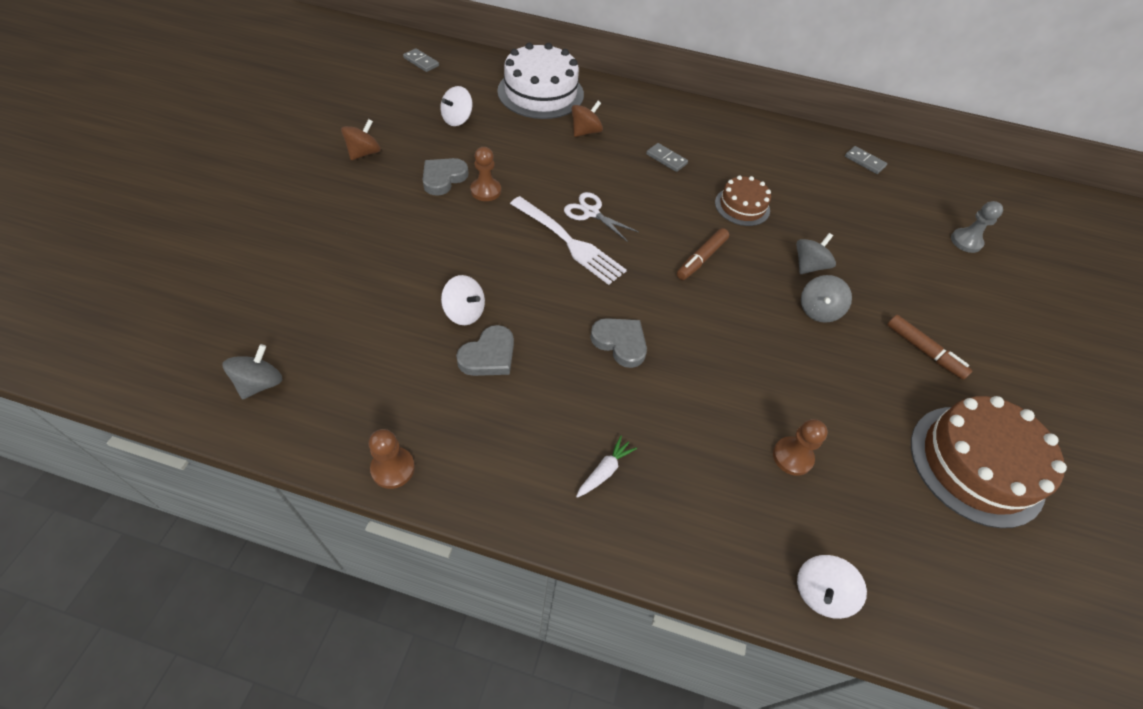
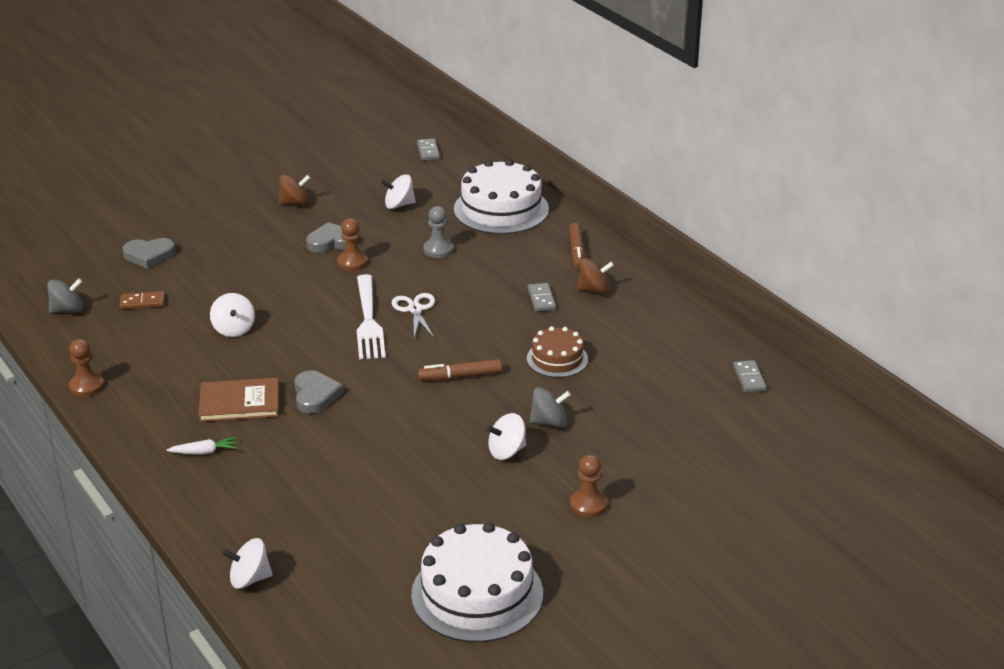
camera: 45 degrees right, 20 degrees down
grey heart [456,325,514,376] -> grey heart moved to [122,238,175,269]
brown spinning top [572,101,603,137] -> brown spinning top moved to [577,258,614,294]
brown pawn [773,419,828,476] -> brown pawn moved to [570,455,607,517]
grey spinning top [801,275,852,323] -> white spinning top [487,413,526,460]
brown marker [887,315,972,380] -> brown marker moved to [569,223,585,271]
brown cake [911,396,1067,528] -> white cake [411,522,543,642]
grey pawn [951,201,1003,253] -> grey pawn moved to [423,206,453,258]
none -> brown domino [119,291,165,309]
none -> brown book [198,378,279,422]

